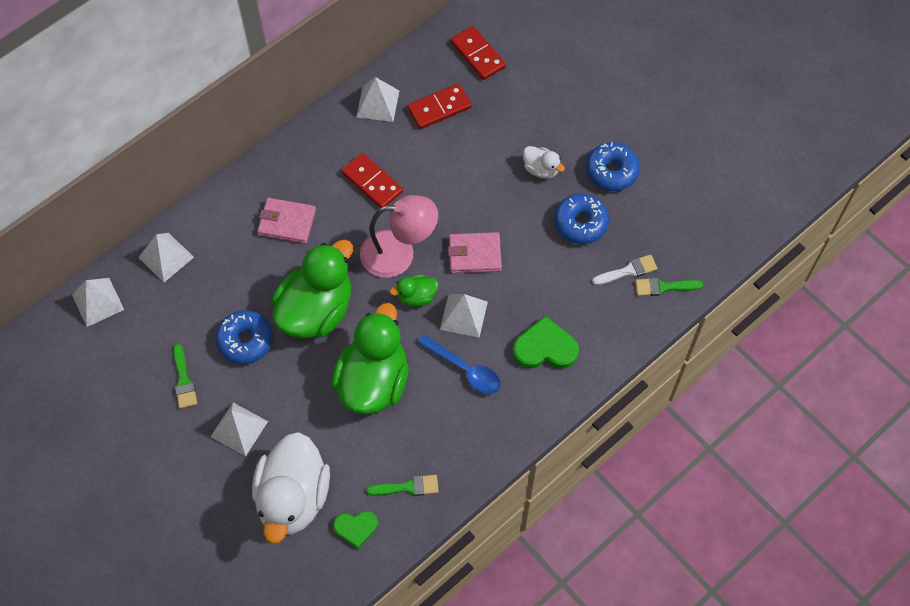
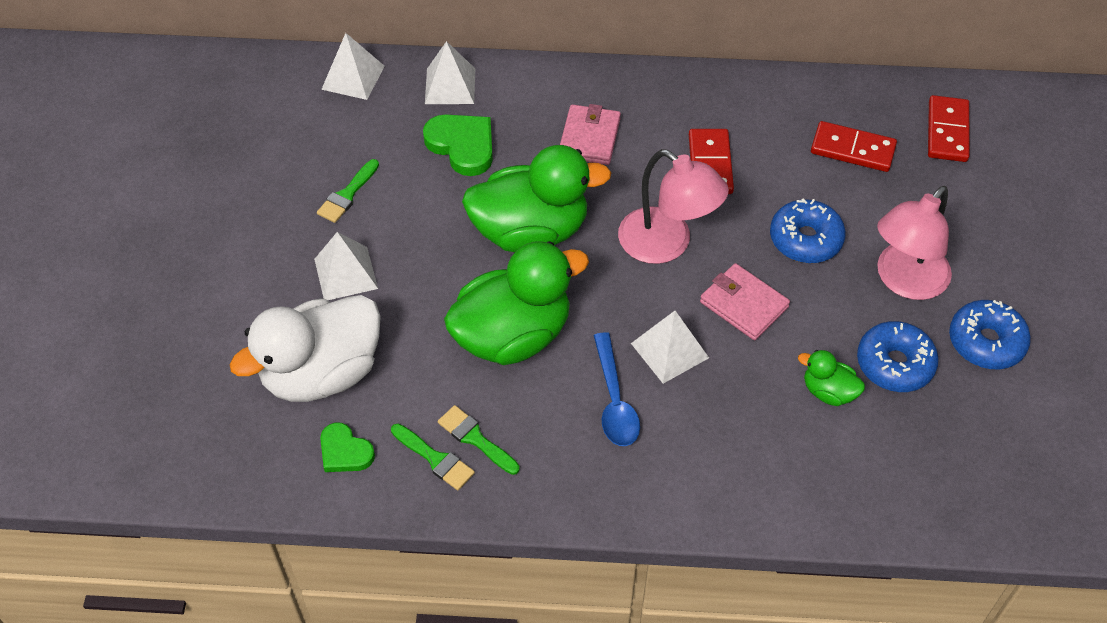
camera: 45 degrees right, 10 degrees down
blue donut [215,310,273,364] -> blue donut moved to [770,198,846,263]
pink wallet [257,198,316,244] -> pink wallet turned 45 degrees clockwise [560,104,621,165]
white pyramid [356,77,399,122] -> none
green duck [389,275,438,307] -> green duck moved to [798,350,865,406]
green heart [513,316,579,369] -> green heart moved to [423,114,493,176]
white duck [523,146,565,179] -> pink lamp [877,186,952,300]
white brush [592,254,658,285] -> none
green brush [635,278,703,296] -> green brush moved to [438,405,520,475]

